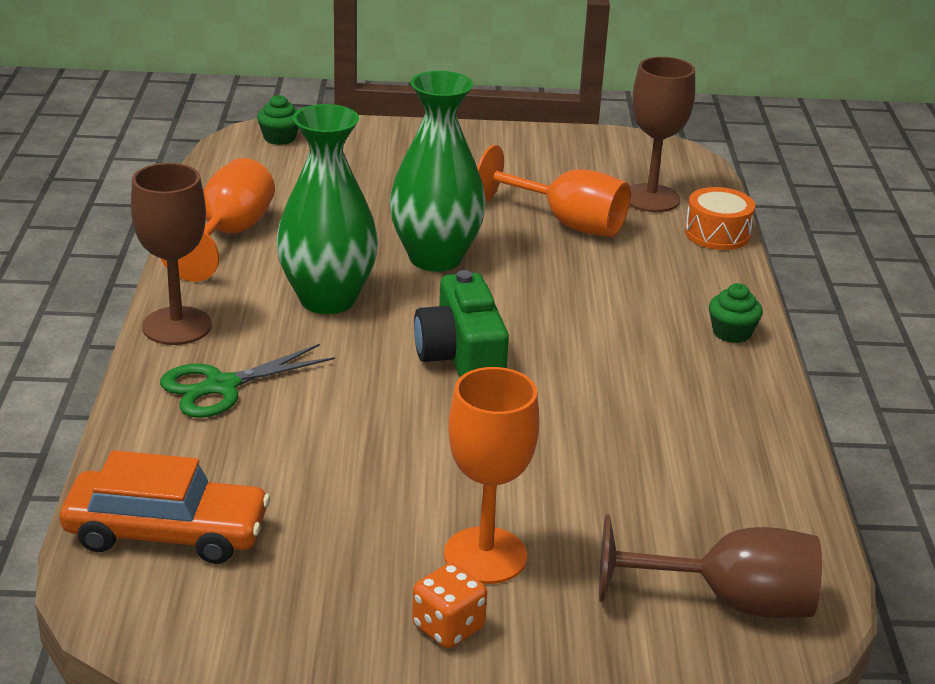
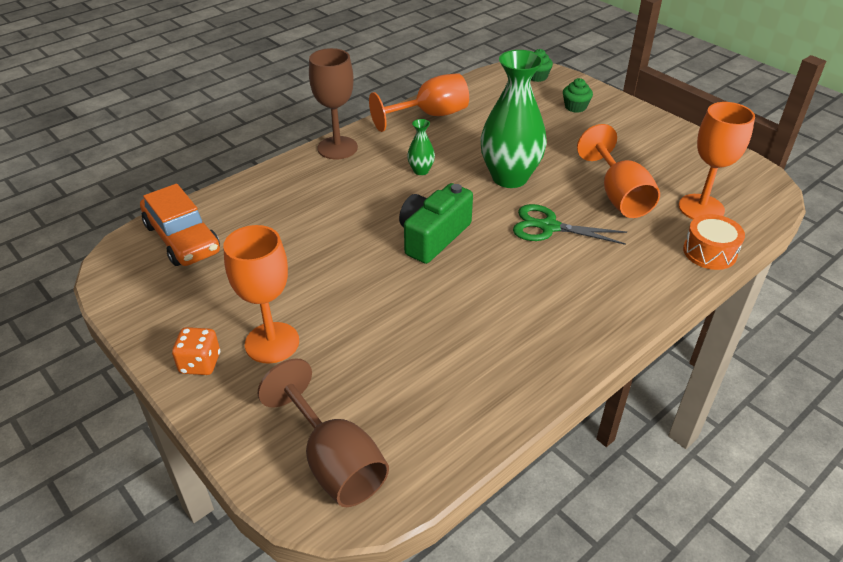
camera: 50 degrees right, 10 degrees up
green scissors [160,344,335,418] -> green scissors moved to [513,204,627,245]
green vase [276,104,378,314] -> green vase [407,119,435,175], size x0.43
brown goblet [629,57,695,212] -> orange goblet [679,102,755,219]
green cupcake [709,283,763,343] -> green cupcake moved to [563,78,593,113]

